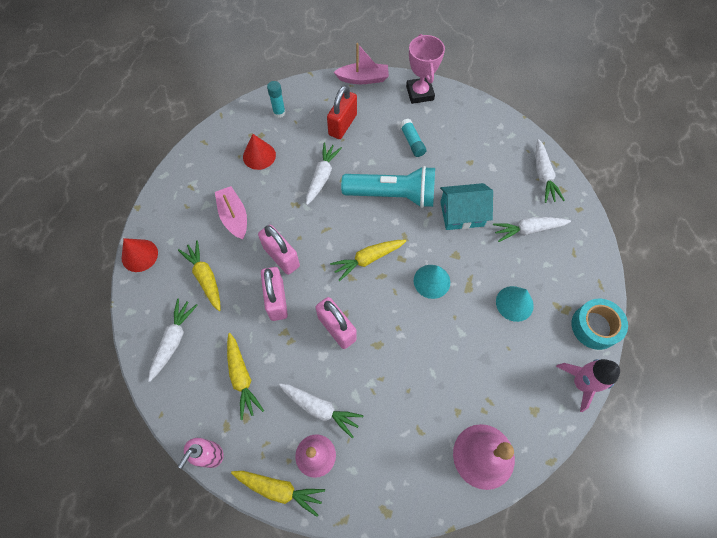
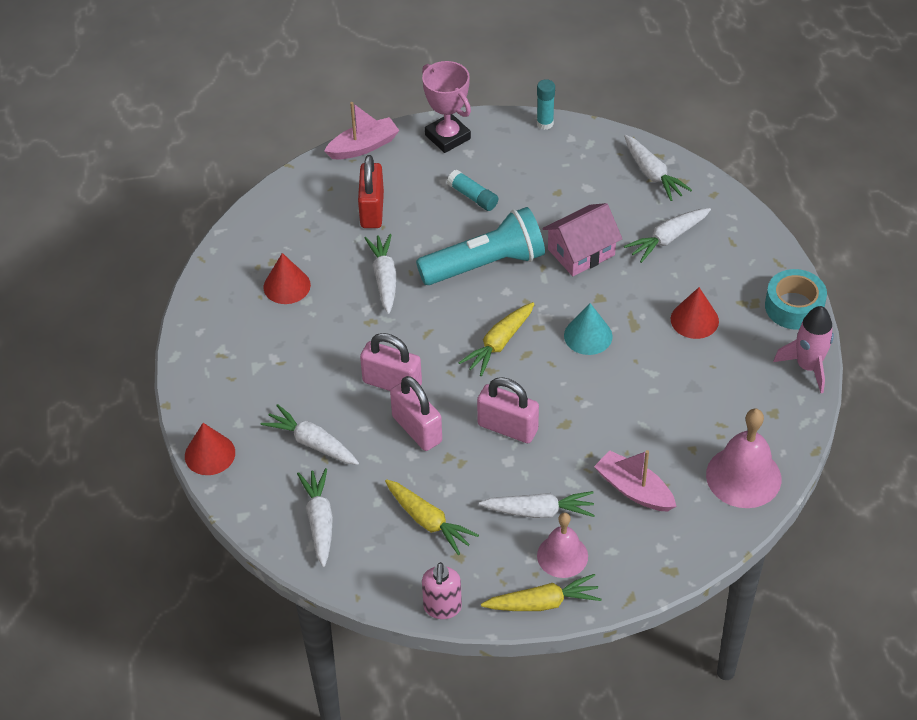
camera: 25 degrees left, 15 degrees down
yellow carrot [178,240,221,311] -> white carrot [261,404,359,465]
pink boat [215,186,247,239] -> pink boat moved to [594,450,677,512]
turquoise glue stick [267,81,286,118] -> turquoise glue stick moved to [537,79,555,130]
turquoise house [440,183,493,230] -> pink house [542,203,622,276]
turquoise cone [496,286,534,322] -> red cone [671,287,719,339]

